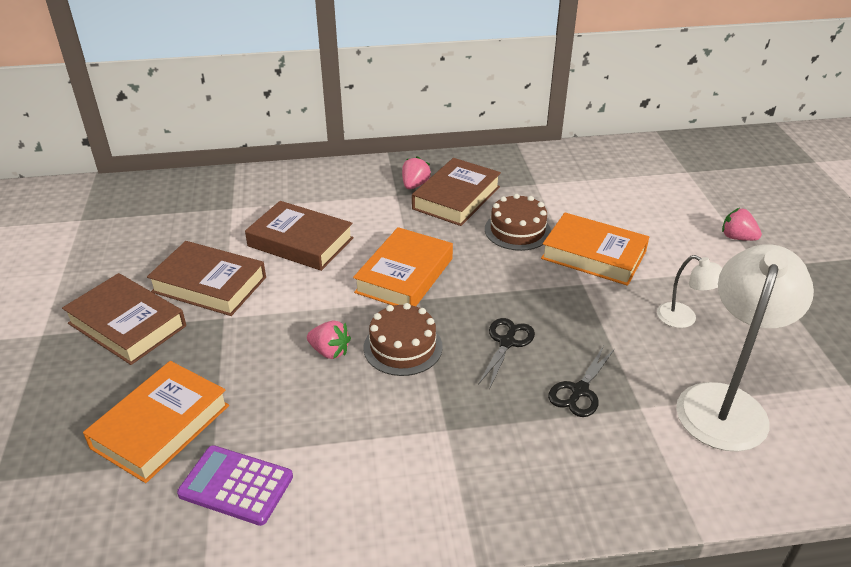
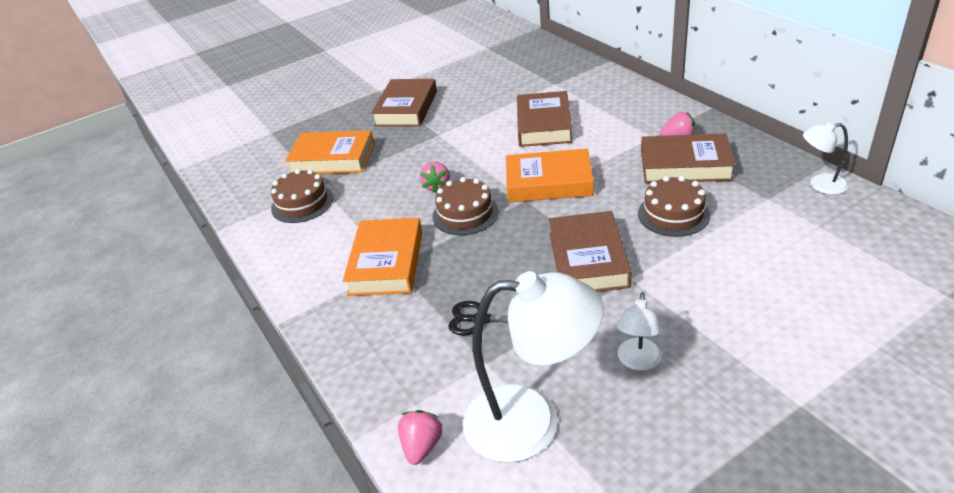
camera: 70 degrees right, 0 degrees up
brown book [147,241,266,316] -> brown book moved to [549,211,632,292]
purple calculator [177,445,293,526] -> brown cake [271,169,334,223]
black scissors [478,318,535,390] -> none
orange book [541,212,649,286] -> orange book moved to [343,218,423,296]
pink strawberry [722,208,762,241] -> pink strawberry moved to [398,410,443,465]
none -> white lamp [803,122,849,195]

